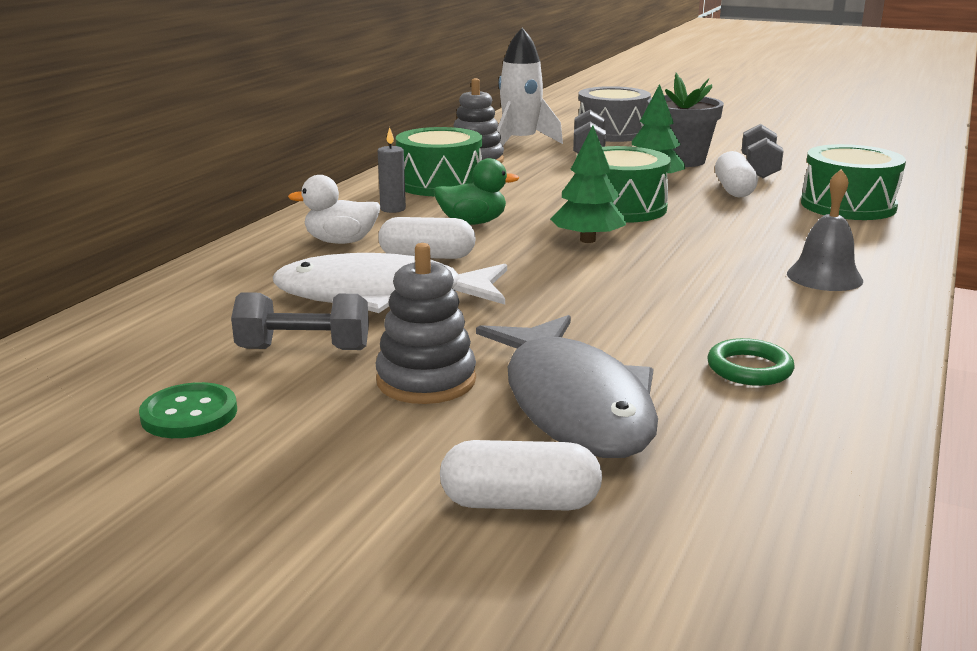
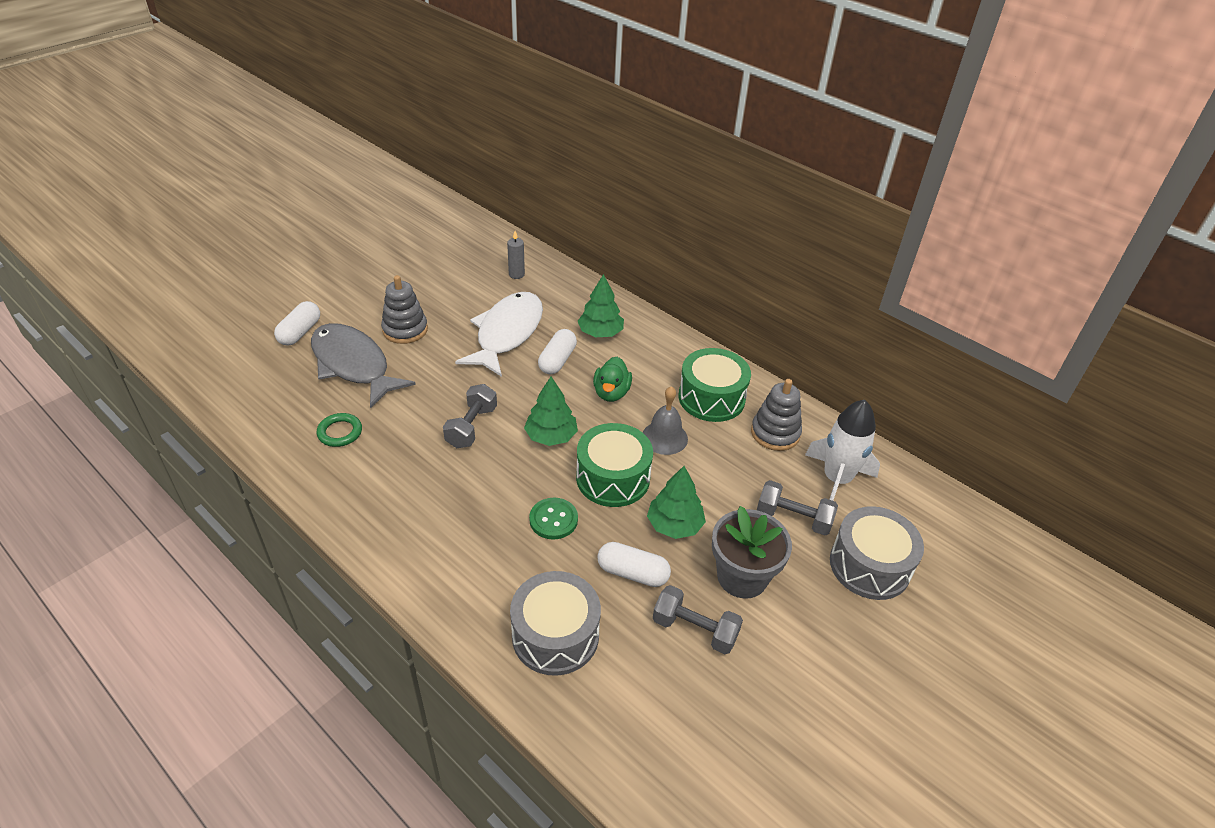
camera: 105 degrees right, 20 degrees up
green button [139,382,237,438] -> green button moved to [529,498,578,540]
grey dumbbell [231,292,369,350] -> grey dumbbell moved to [443,384,497,448]
white duck [288,175,381,244] -> green tree [577,274,624,337]
grey candle [378,127,406,213] -> grey candle moved to [507,231,525,279]
grey fish [476,315,658,458] -> grey fish turned 45 degrees clockwise [311,323,416,408]
grey bell [787,169,863,291] -> grey bell moved to [643,386,688,455]
green drum [801,144,906,220] -> grey drum [510,571,601,676]

